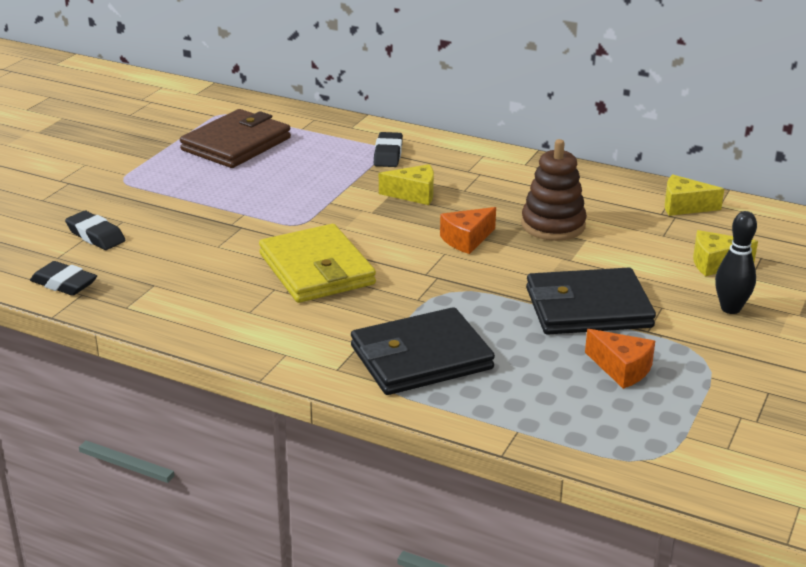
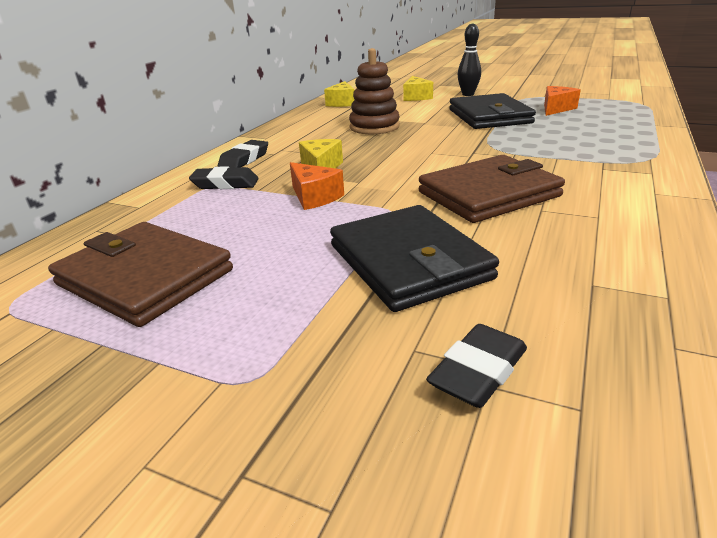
camera: 90 degrees left, 0 degrees up
black eraser [30,261,97,296] -> black eraser moved to [218,140,268,168]
yellow wallet [259,224,376,303] -> brown wallet [419,155,565,223]
black wallet [351,307,495,395] -> black wallet moved to [330,205,499,312]
orange cheese [440,207,496,254] -> orange cheese moved to [290,162,344,210]

